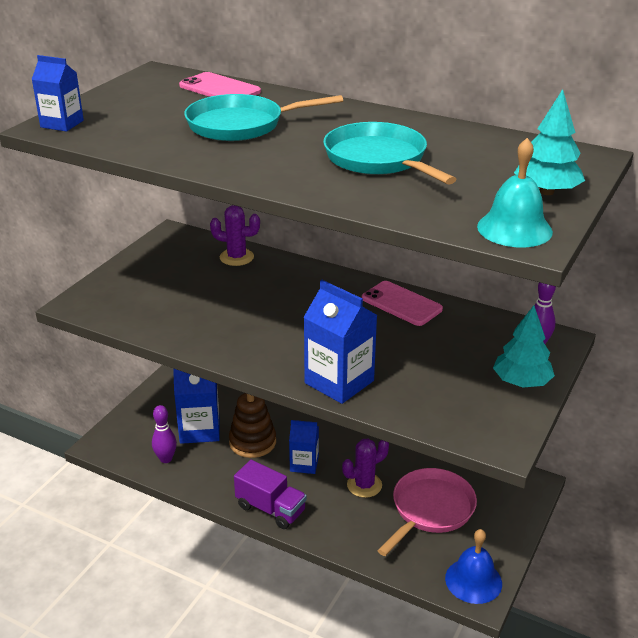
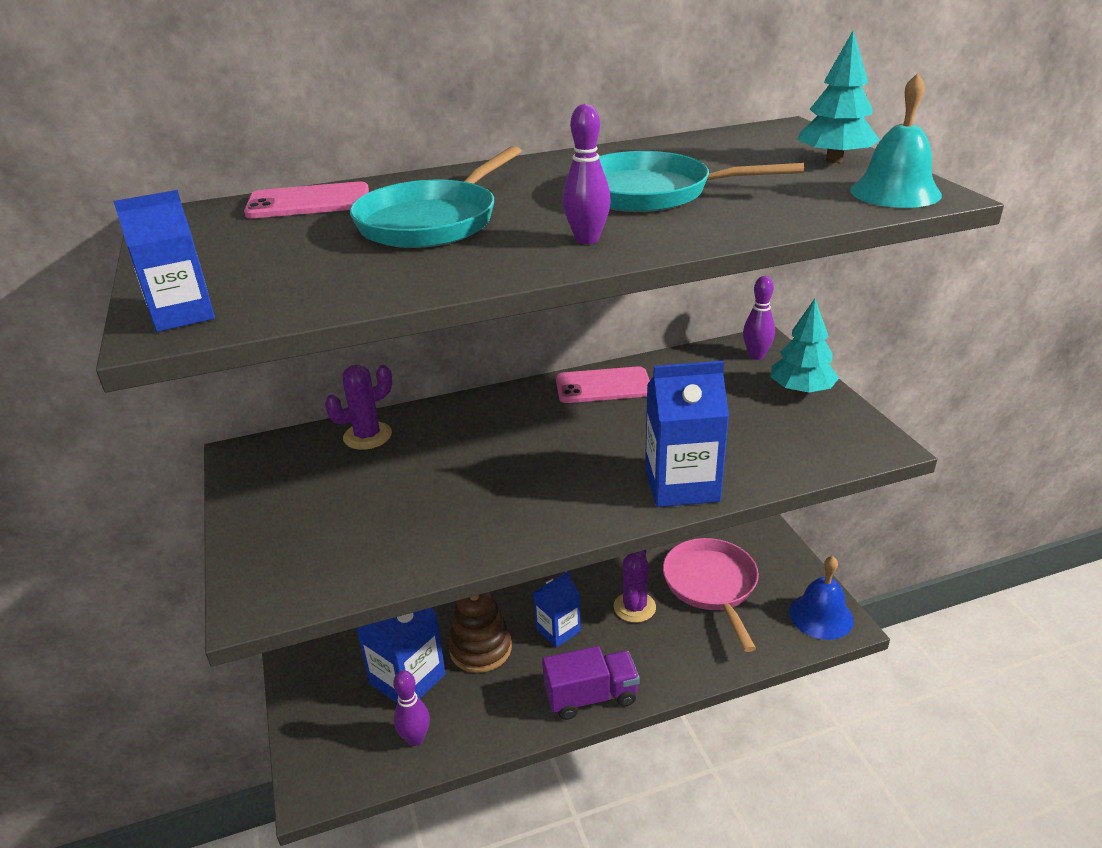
camera: 45 degrees left, 0 degrees up
none -> purple bowling pin [562,104,611,244]

